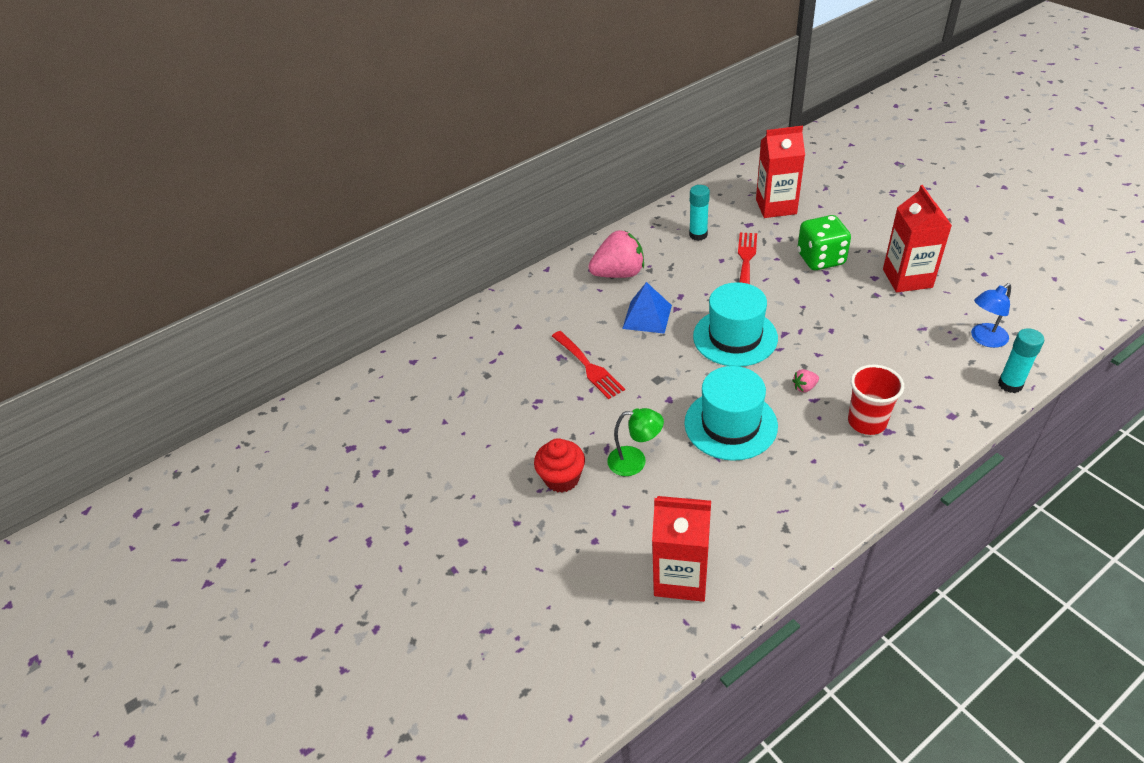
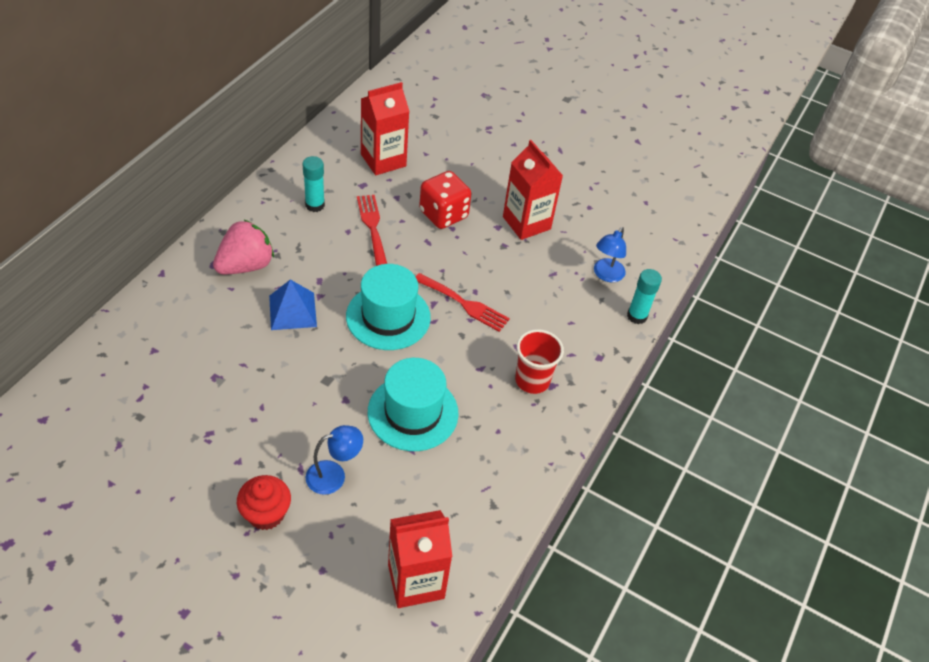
camera: 35 degrees left, 5 degrees up
red fork [552,331,625,399] -> red fork moved to [415,273,510,332]
green lamp [607,408,664,476] -> blue lamp [306,425,363,495]
pink strawberry [792,369,819,392] -> none
green dice [797,215,851,270] -> red dice [419,171,471,229]

